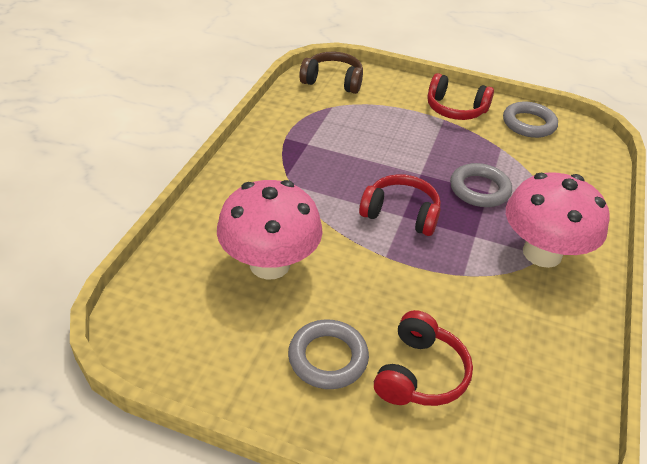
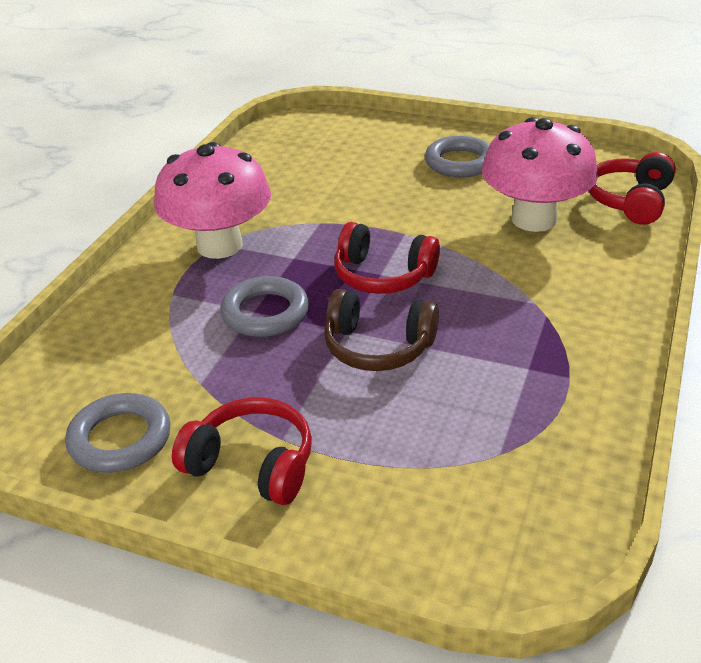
camera: 175 degrees left, 5 degrees down
brown headphones [299,52,363,94] -> brown headphones moved to [324,289,439,371]
red headphones [374,310,473,406] -> red headphones moved to [589,152,676,225]

